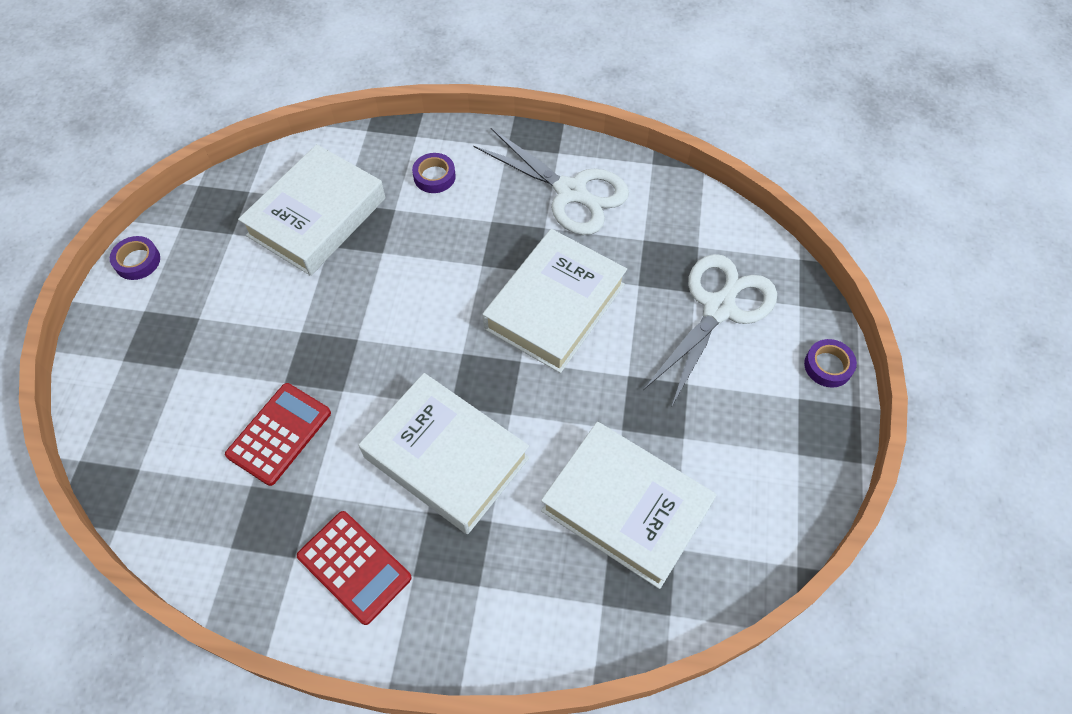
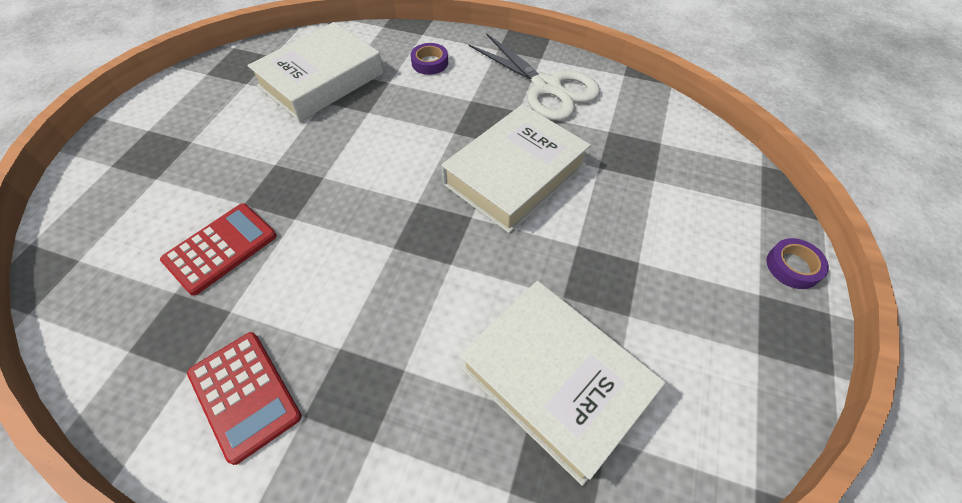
camera: 10 degrees right, 5 degrees down
purple tape [110,236,160,280] -> none
white book [359,373,529,534] -> none
white scissors [643,254,777,406] -> none

